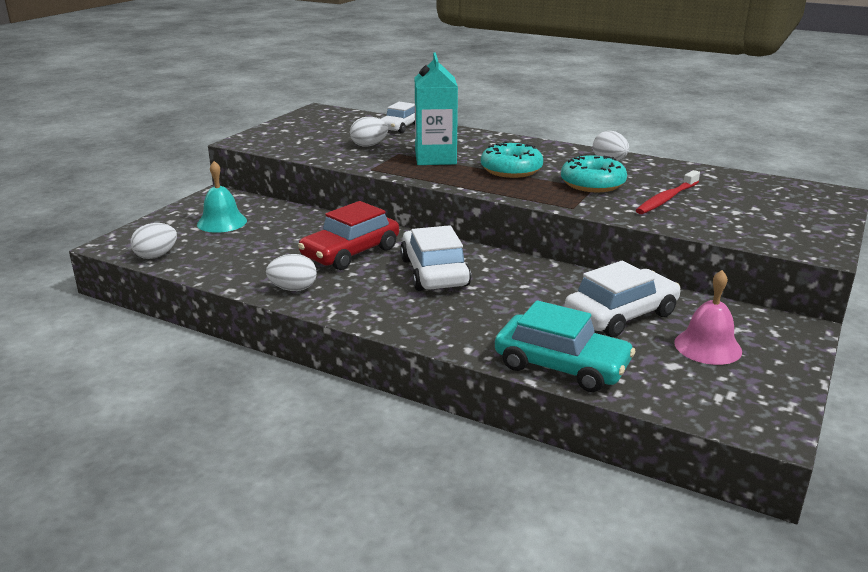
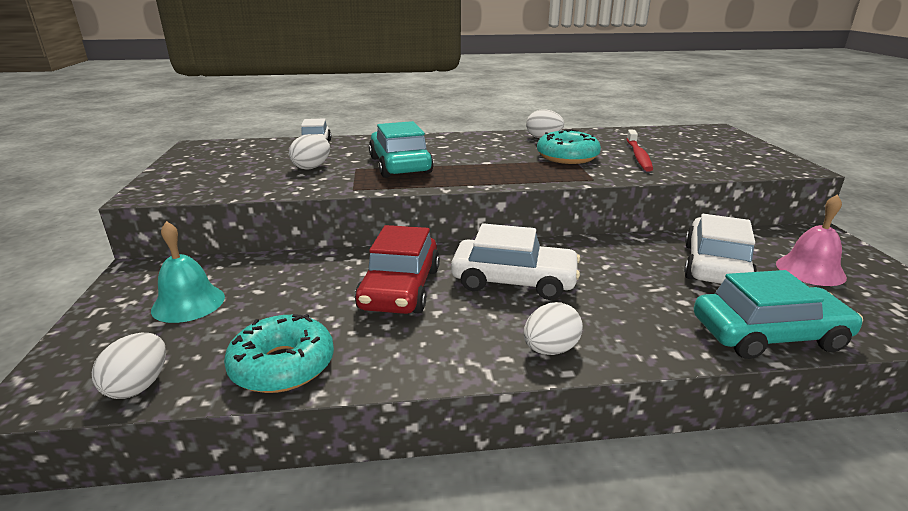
camera: 35 degrees left, 0 degrees up
white egg [266,254,317,291] -> white egg moved to [524,302,583,355]
white car [400,225,471,291] -> white car turned 150 degrees clockwise [451,223,580,300]
turquoise carton [415,52,458,165] -> turquoise car [369,121,434,178]
turquoise donut [481,141,543,178] -> turquoise donut moved to [224,314,334,393]

